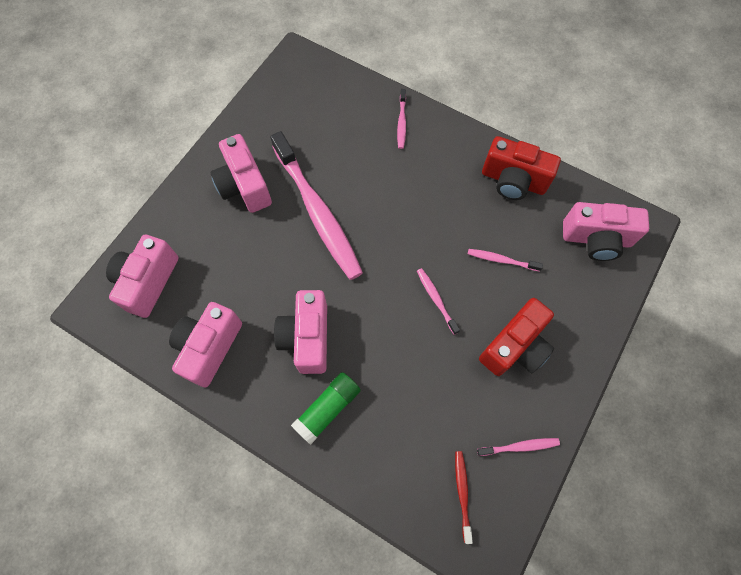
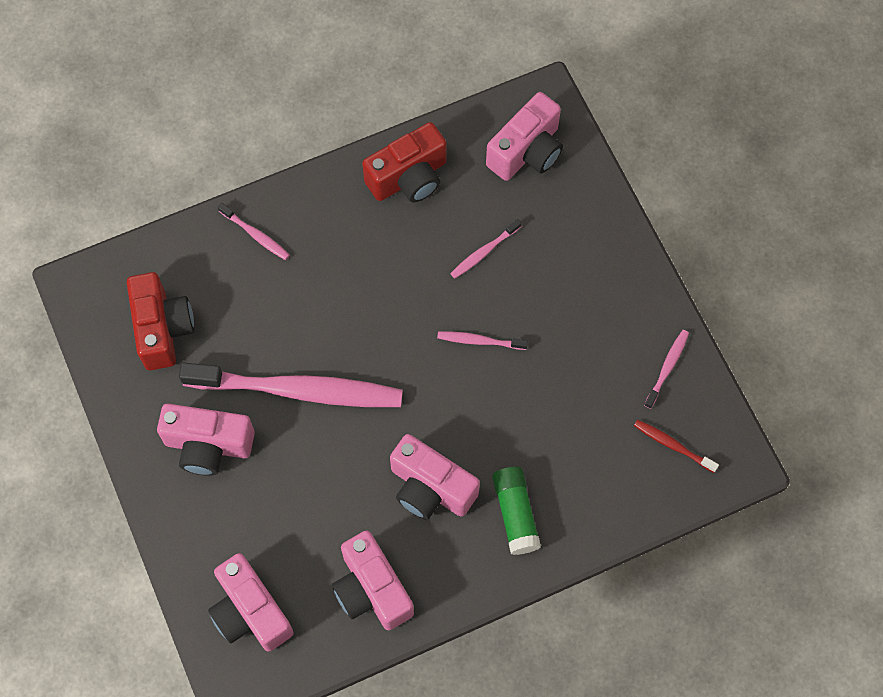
camera: 55 degrees left, 0 degrees up
red camera [479,298,554,376] -> red camera moved to [127,272,194,370]

